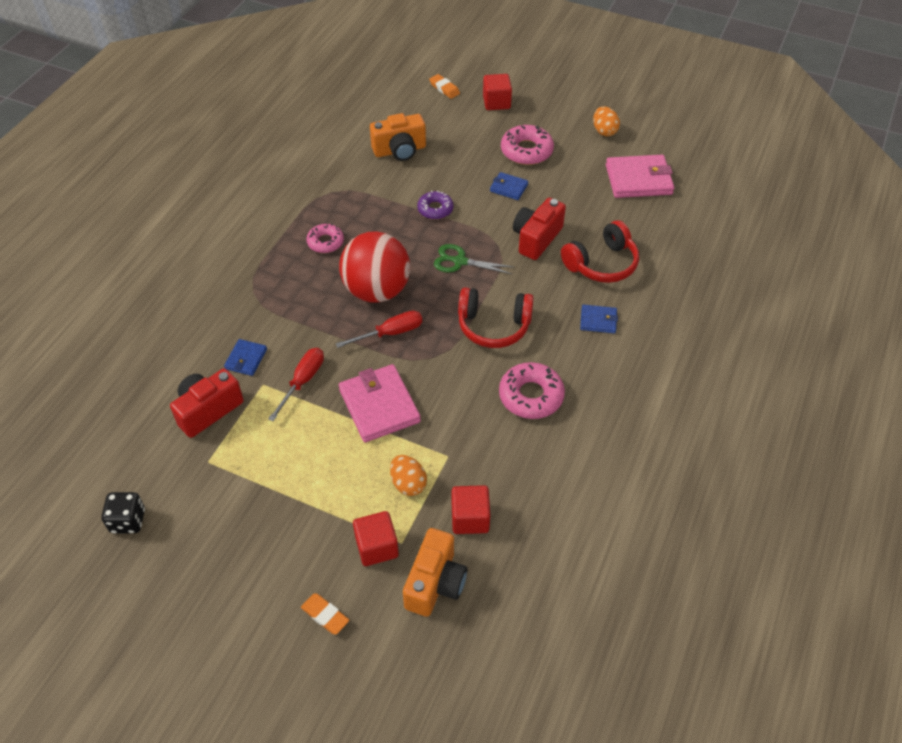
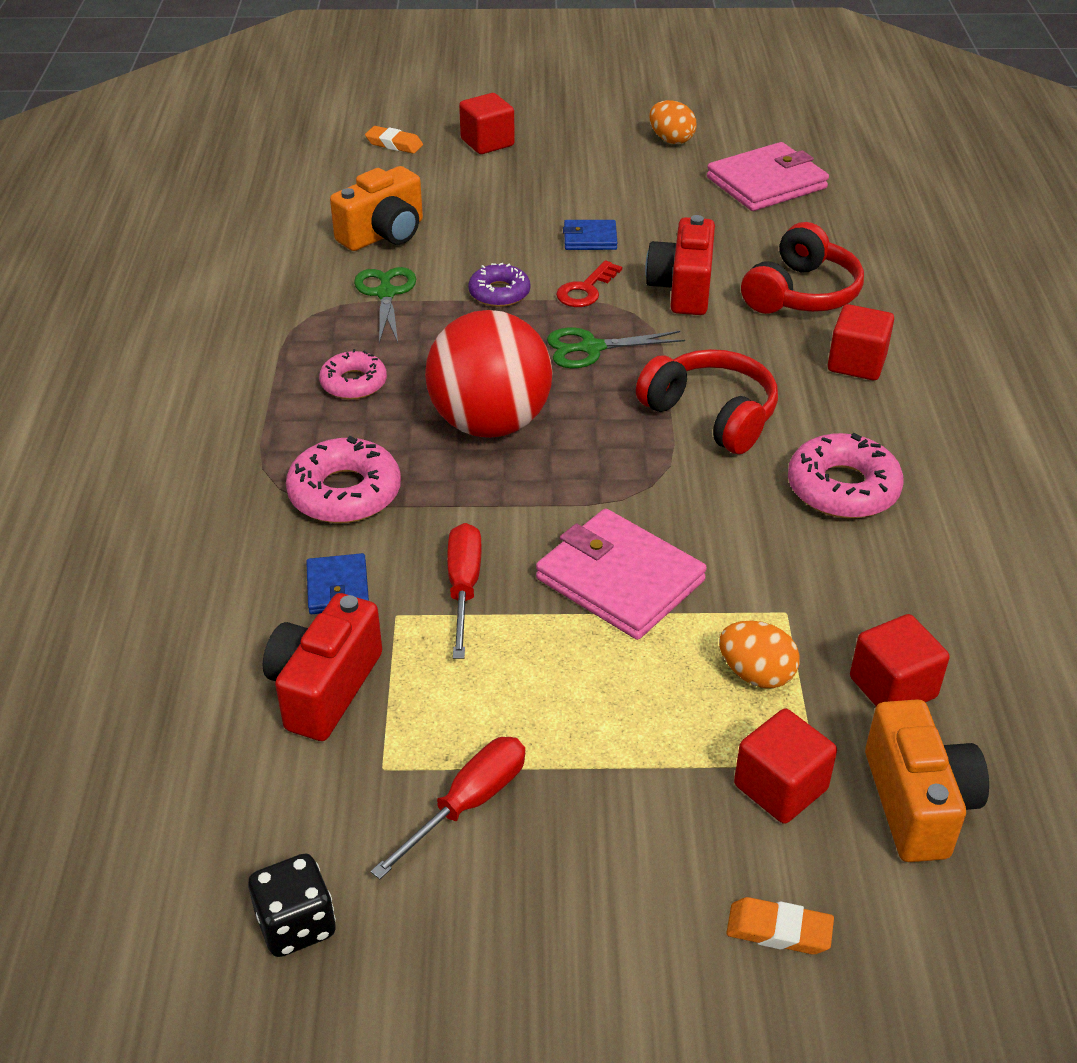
camera: 25 degrees left, 10 degrees down
red screwdriver [336,311,422,348] -> red screwdriver moved to [371,737,525,879]
red headphones [458,287,534,348] -> red headphones turned 120 degrees counterclockwise [636,349,778,454]
pink donut [501,125,554,165] -> pink donut moved to [286,436,401,523]
blue wallet [580,305,618,334] -> red cube [828,304,894,380]
none -> green scissors [354,267,416,343]
none -> red key [556,260,622,307]

